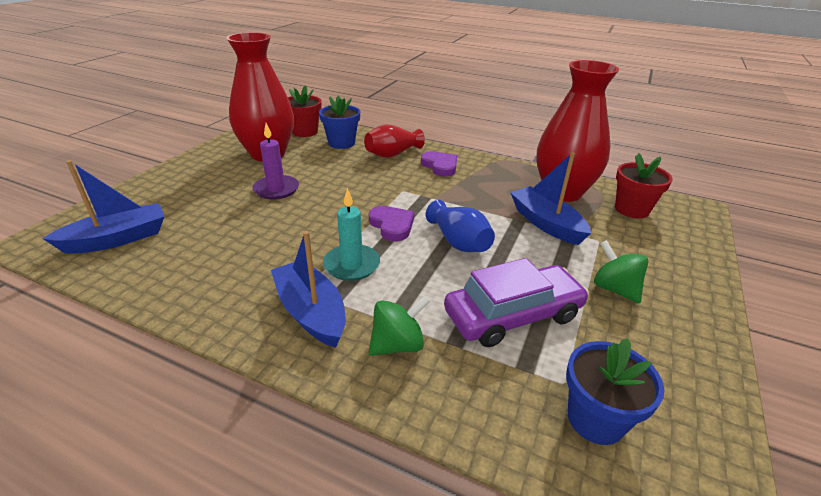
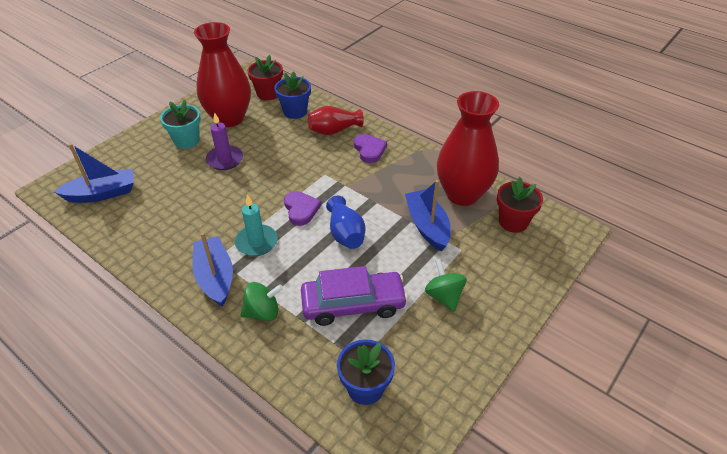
camera: 15 degrees right, 10 degrees up
none -> turquoise flower pot [160,100,201,149]

